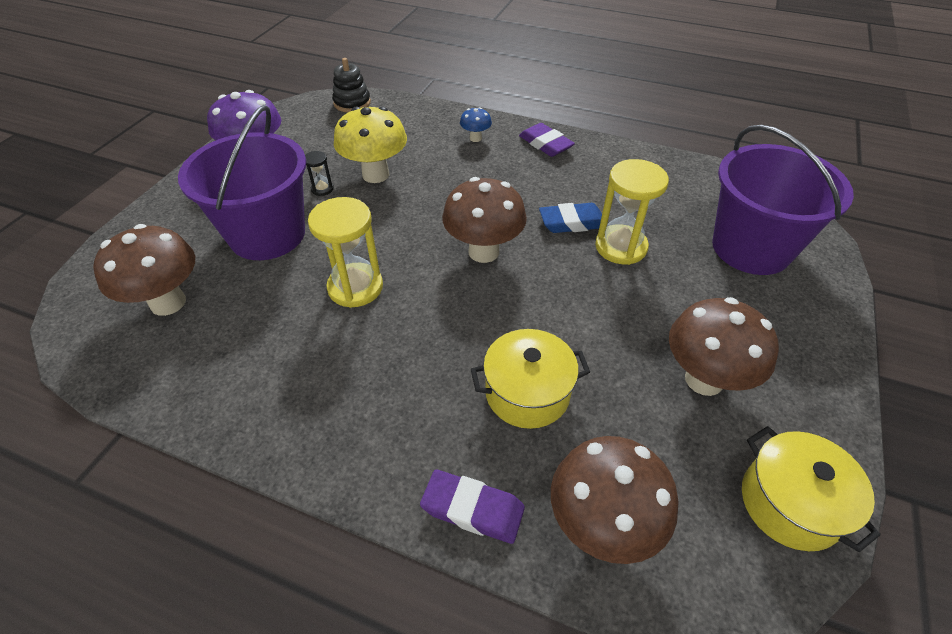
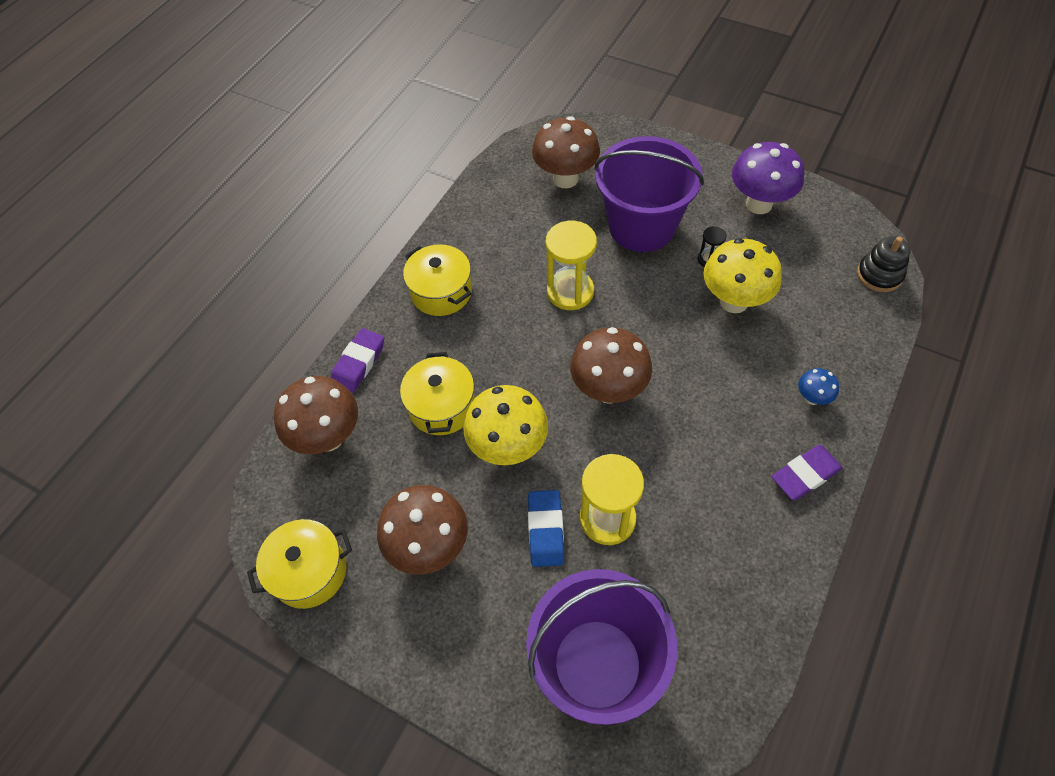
camera: 100 degrees right, 10 degrees up
blue eraser [539,203,602,233] -> blue eraser moved to [528,490,564,567]
none -> yellow pot [403,244,472,316]
none -> yellow mushroom [463,385,548,465]

